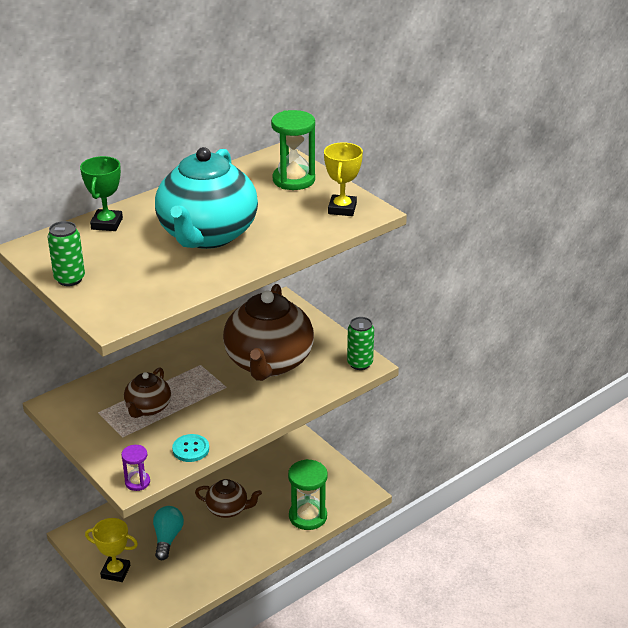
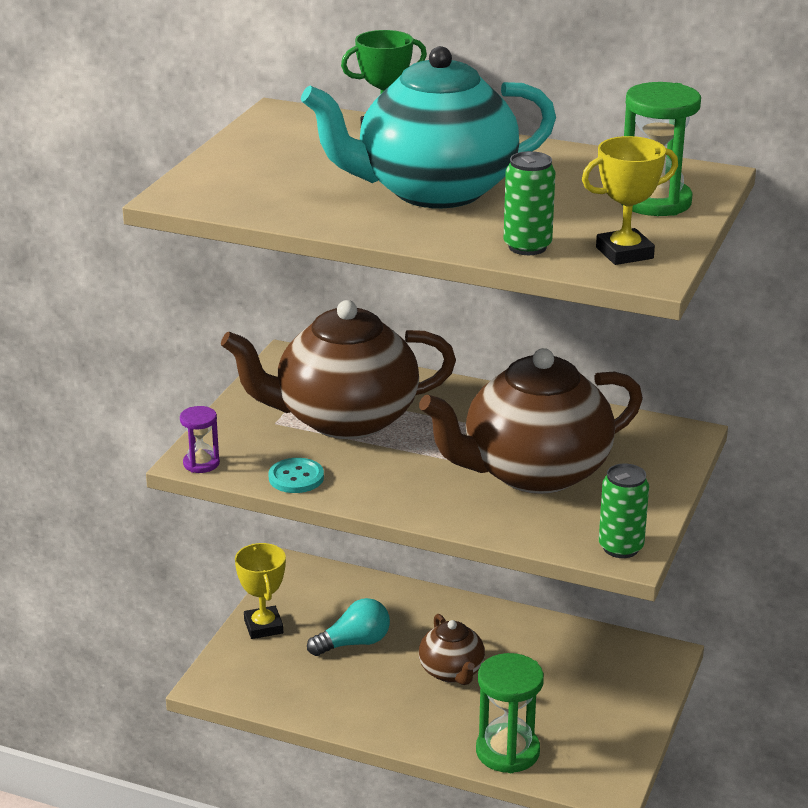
camera: 60 degrees right, 5 degrees down
green can [48,221,85,286] -> green can moved to [504,151,555,255]
brown teapot [124,367,171,418] -> brown teapot [221,300,456,439], size x2.01

